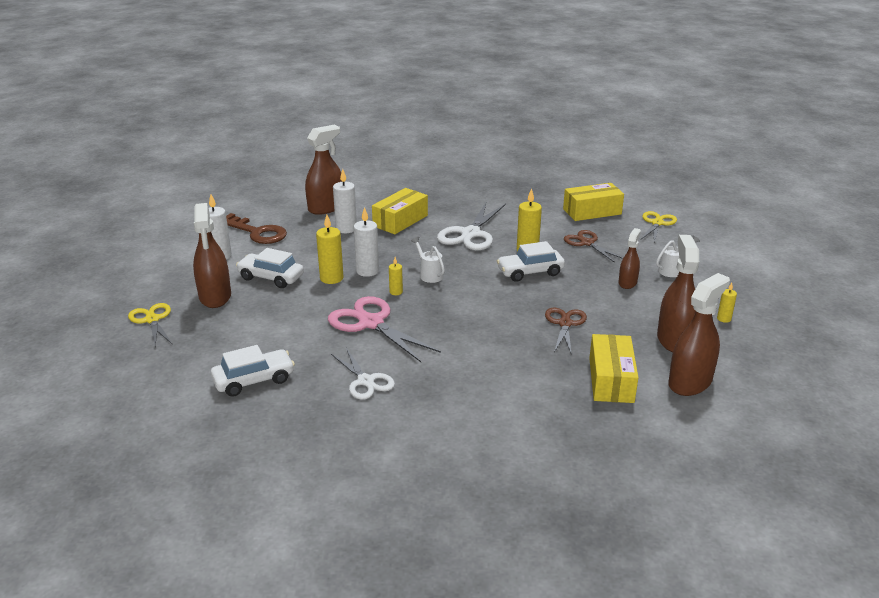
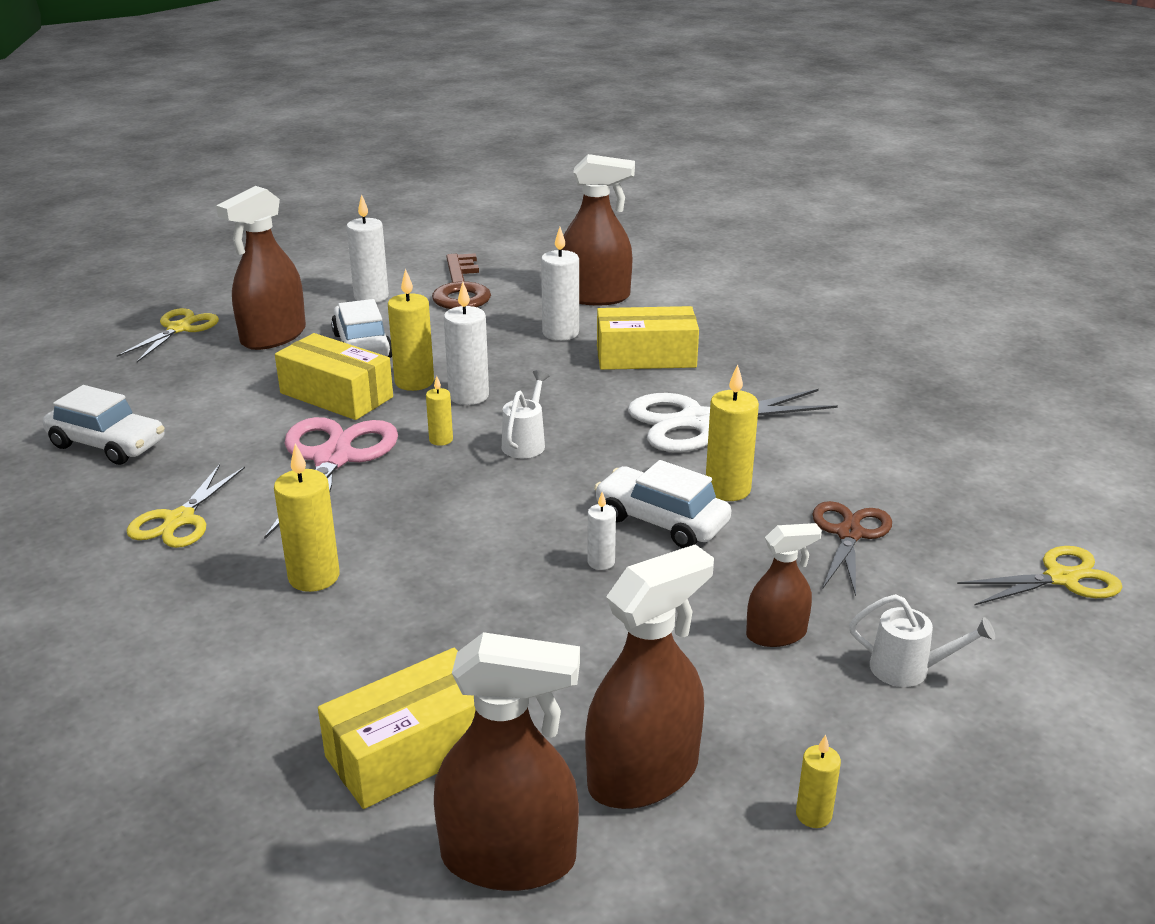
camera: 50 degrees right, 0 degrees up
white scissors [331,348,395,400] -> yellow scissors [127,464,245,548]
brown scissors [545,308,587,355] -> none
yellow box [563,183,624,221] -> yellow box moved to [275,333,393,420]
none -> yellow candle [274,443,340,592]
none -> white candle [587,492,616,570]

